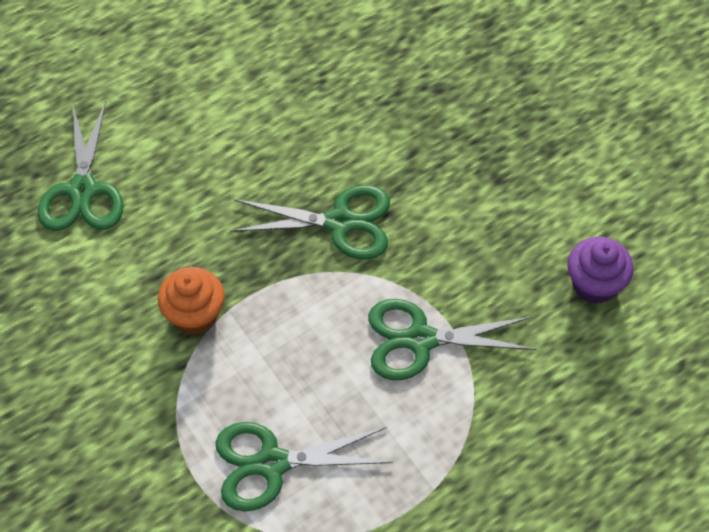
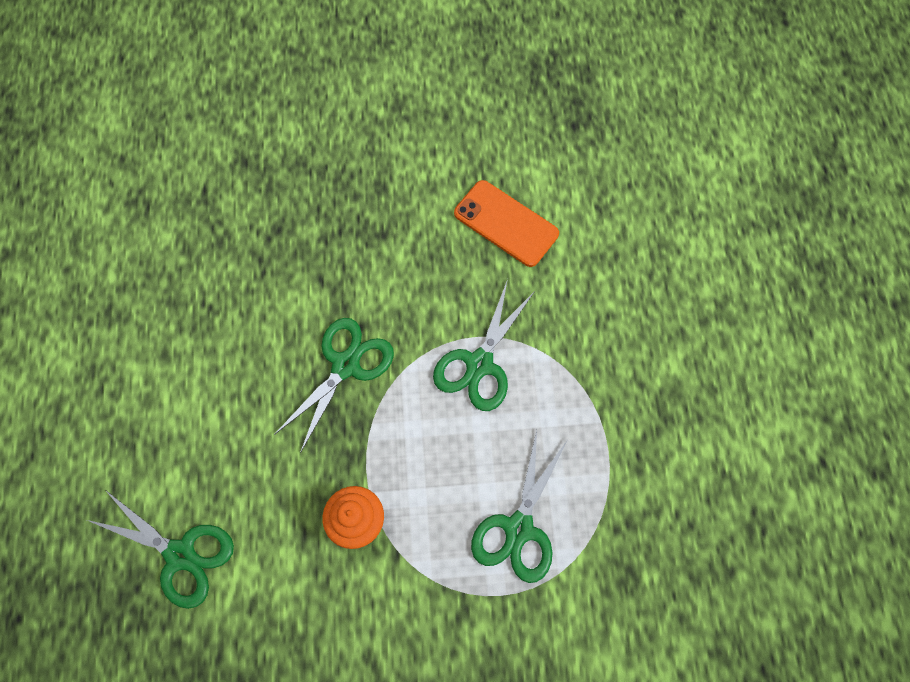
camera: 60 degrees left, 10 degrees up
purple cupcake [567,237,633,304] -> orange phone [454,180,559,267]

